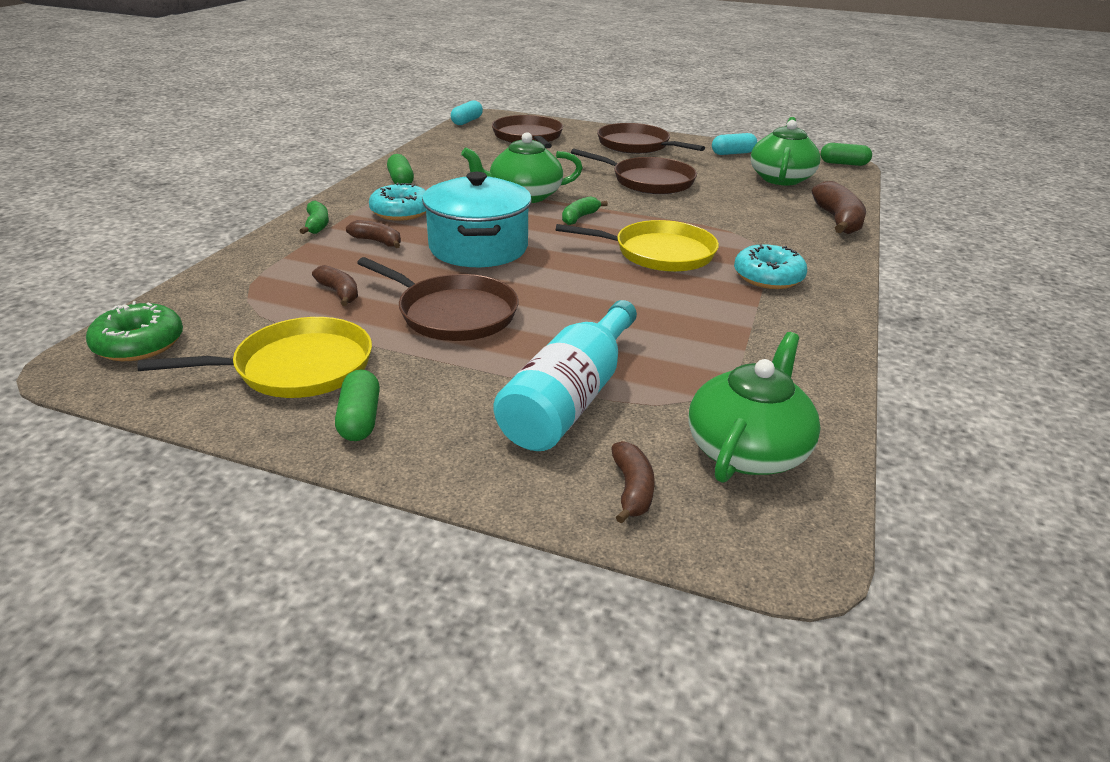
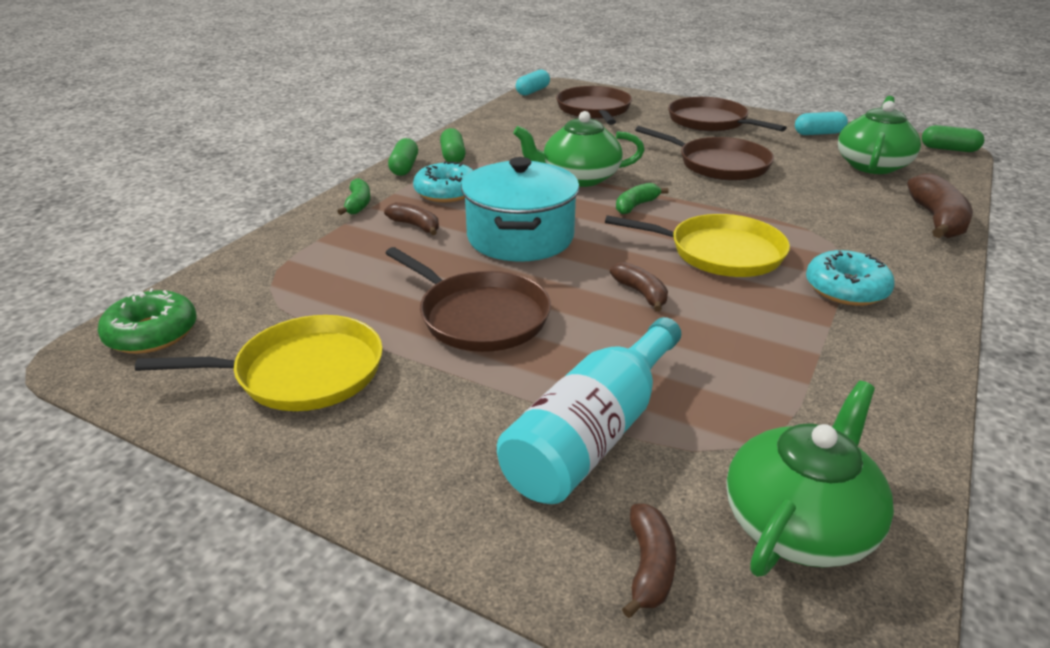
camera: 10 degrees right, 0 degrees up
brown banana [312,265,358,306] -> brown banana moved to [610,262,668,312]
green capsule [335,369,380,441] -> green capsule moved to [388,138,418,176]

